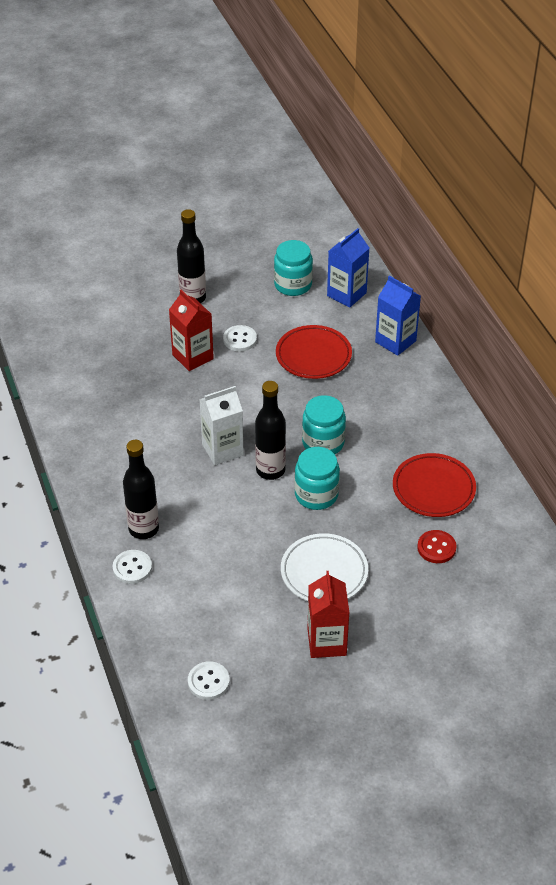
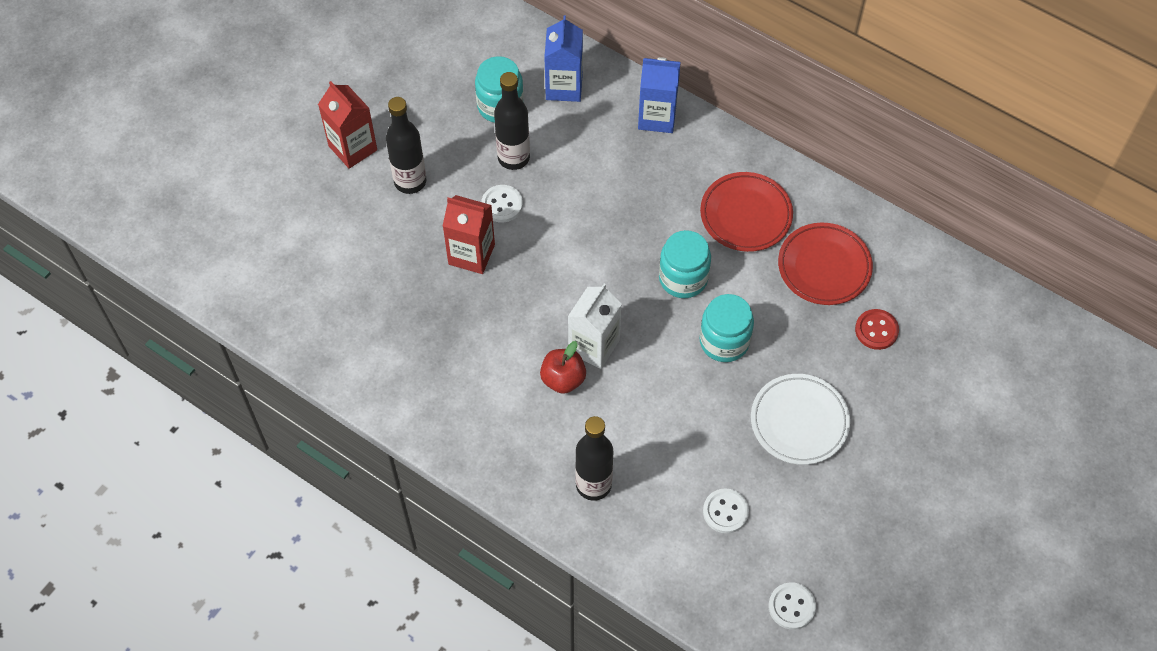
camera: 35 degrees left, 15 degrees up
white button [113,550,152,584] -> white button moved to [703,488,749,533]
black bottle [255,381,286,480] -> black bottle moved to [494,72,530,170]
red plate [276,325,352,379] -> red plate moved to [700,172,793,252]
red carton [308,571,349,658] -> red carton moved to [318,81,377,169]
none -> red apple [540,341,586,394]

